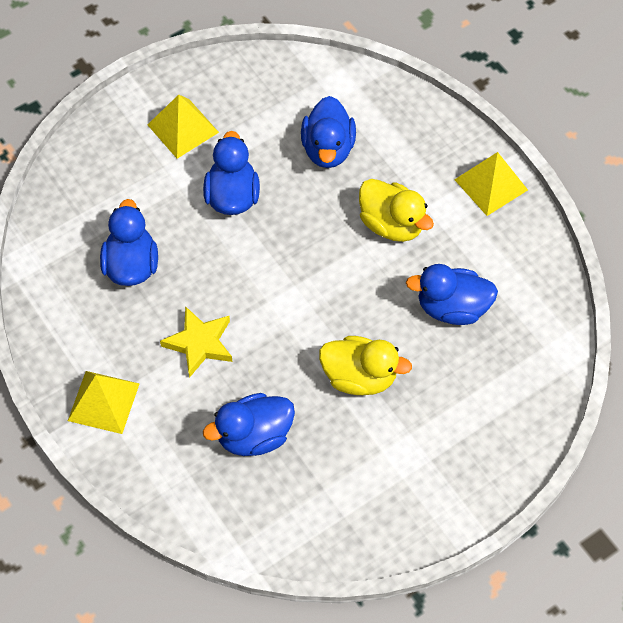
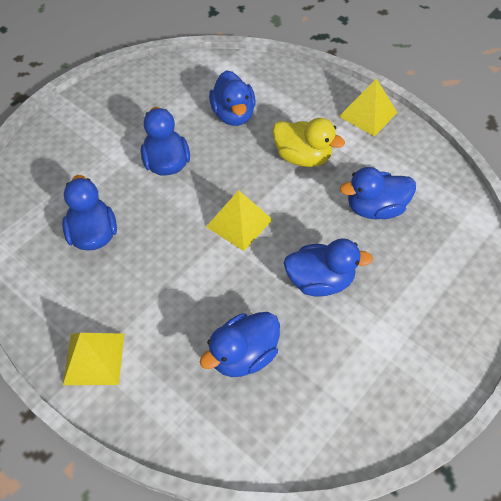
camera: 15 degrees left, 5 degrees down
yellow pyramid [148,94,219,159] -> yellow pyramid moved to [206,190,273,251]
yellow star [160,306,232,378] -> none
yellow duck [319,336,412,395] -> blue duck [284,238,373,297]

